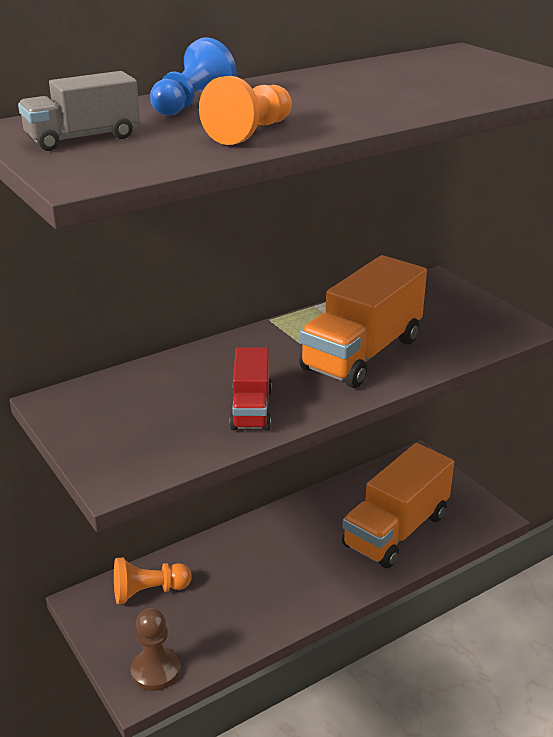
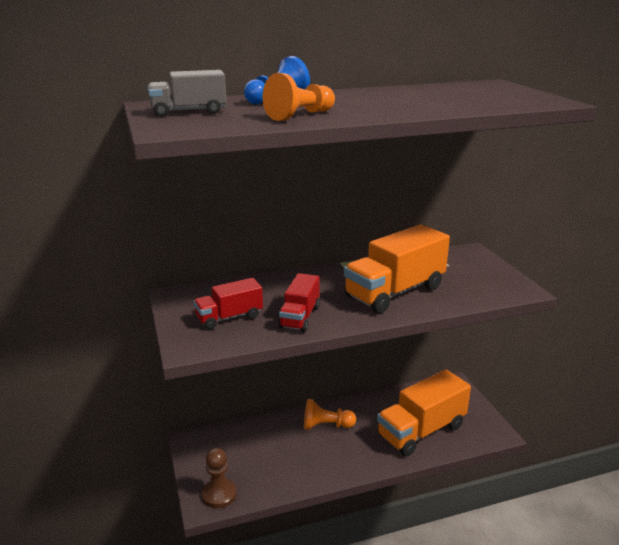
camera: 15 degrees right, 5 degrees down
orange pawn [114,558,192,604] -> orange pawn moved to [304,399,356,430]
none -> red truck [193,278,263,329]

